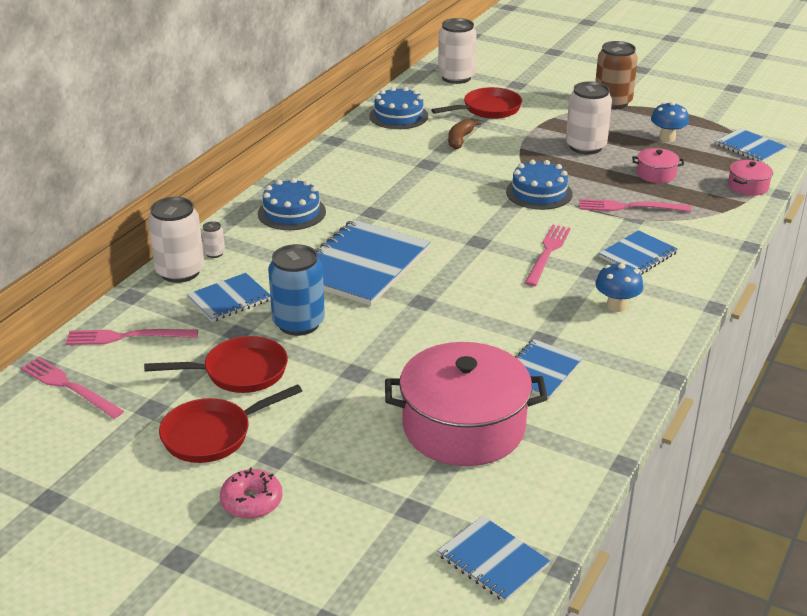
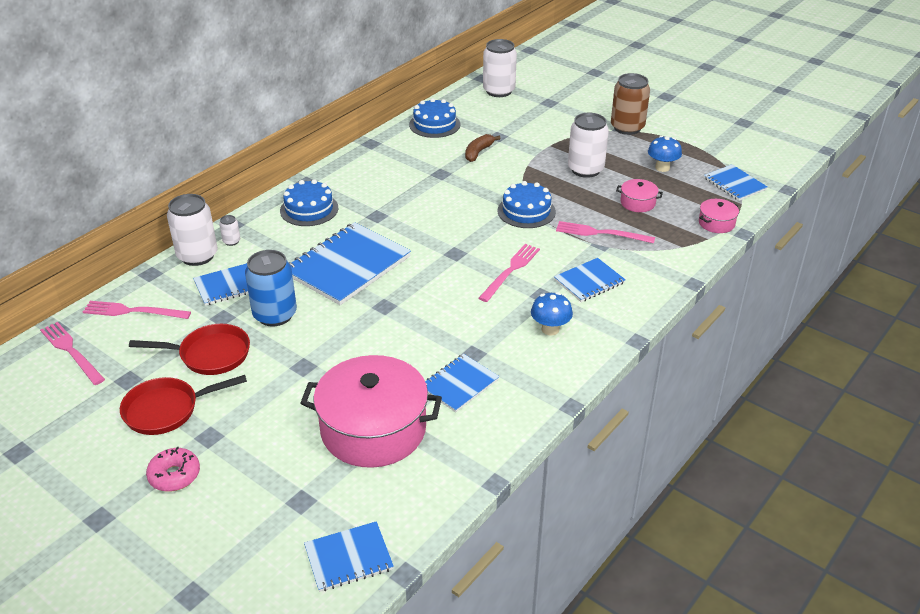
camera: 10 degrees right, 5 degrees up
red pan [431,87,522,119] -> none
blue notebook [437,516,550,602] -> blue notebook turned 75 degrees counterclockwise [304,521,394,592]

